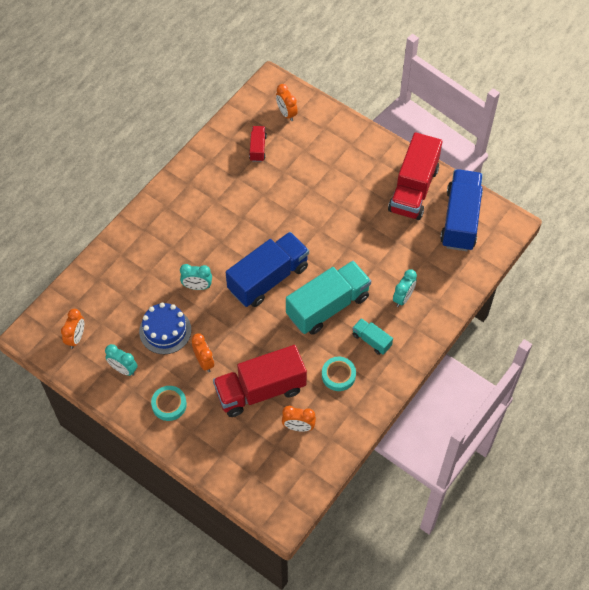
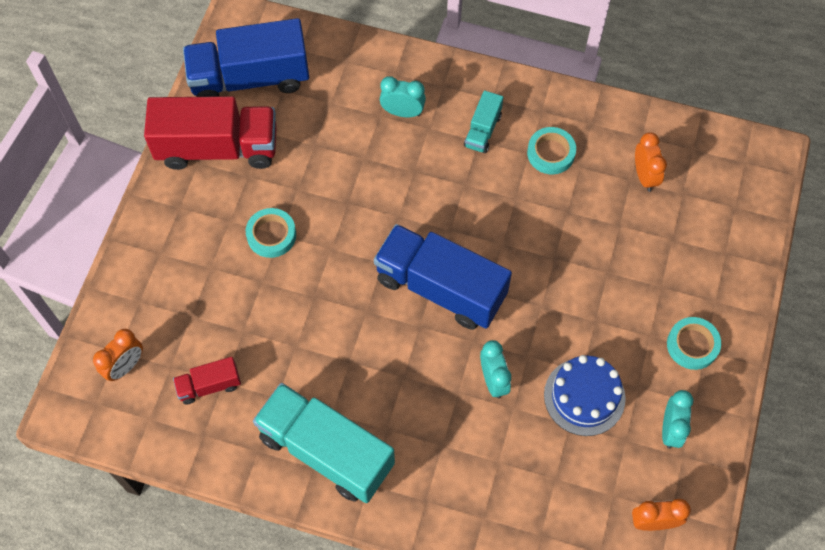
camera: 110 degrees left, 5 degrees up
orange clock [192,333,214,372] -> none
red truck [213,345,307,417] -> none
turquoise truck [286,261,371,335] -> turquoise truck moved to [253,383,395,503]
none -> turquoise tape [246,208,296,258]

